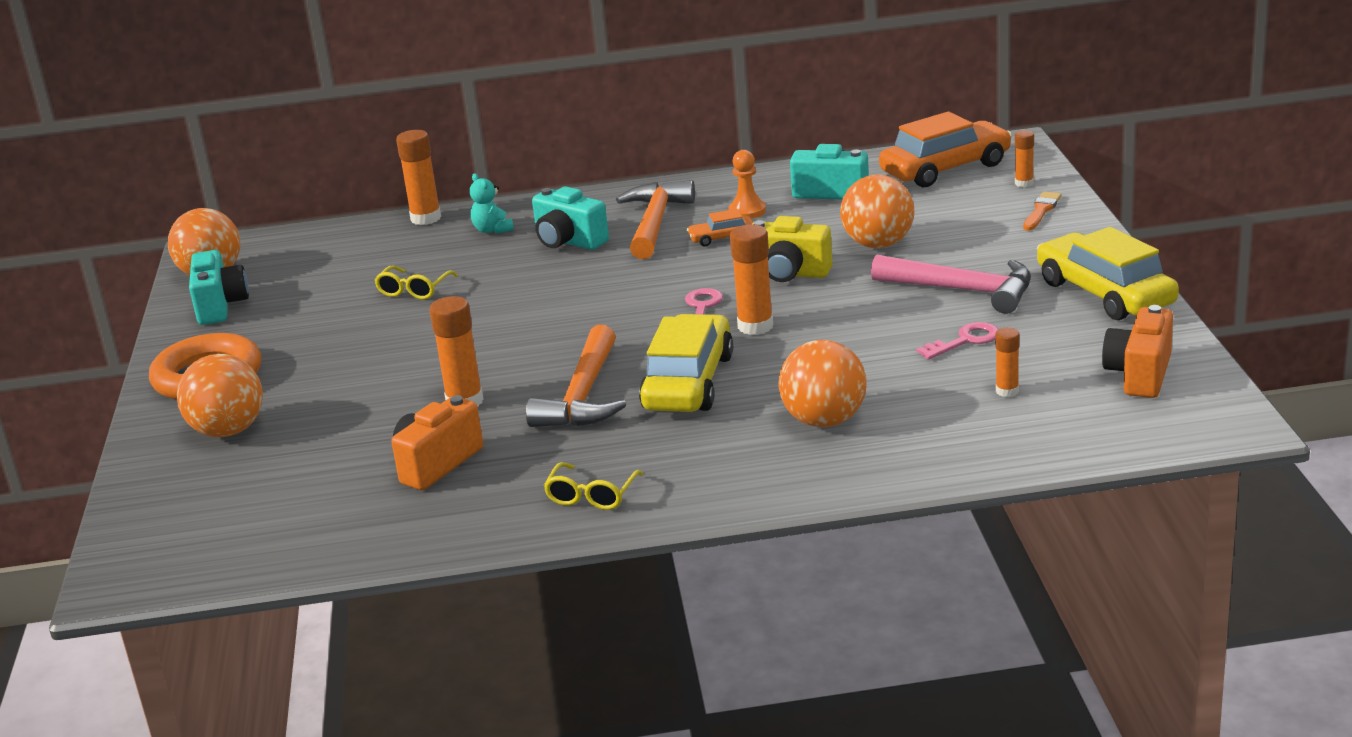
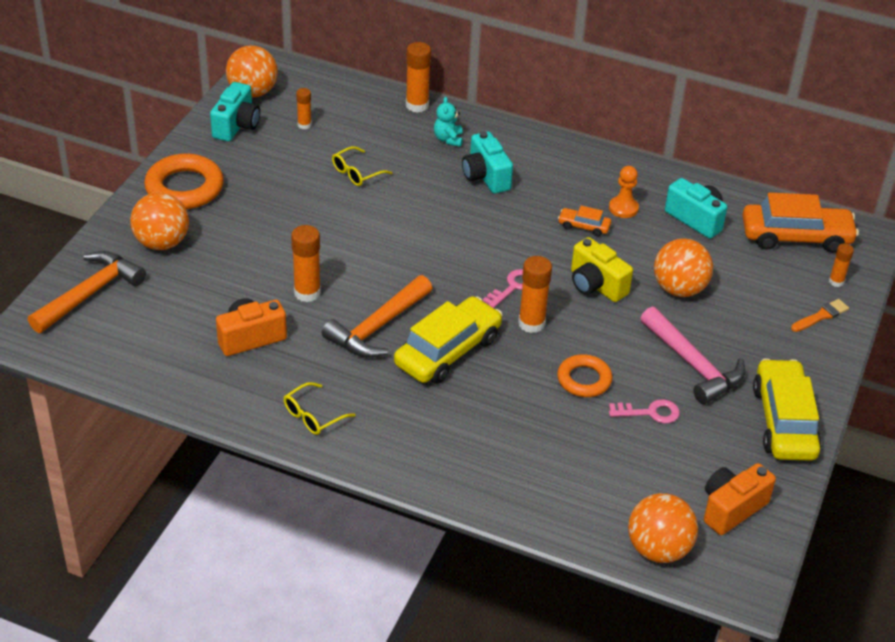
camera: 25 degrees right, 15 degrees up
orange hammer [616,180,695,259] -> orange hammer moved to [28,251,146,333]
orange ball [779,340,866,427] -> orange ball moved to [628,493,698,563]
orange glue stick [995,327,1020,397] -> orange glue stick moved to [296,88,312,129]
none -> orange ring [557,354,612,397]

